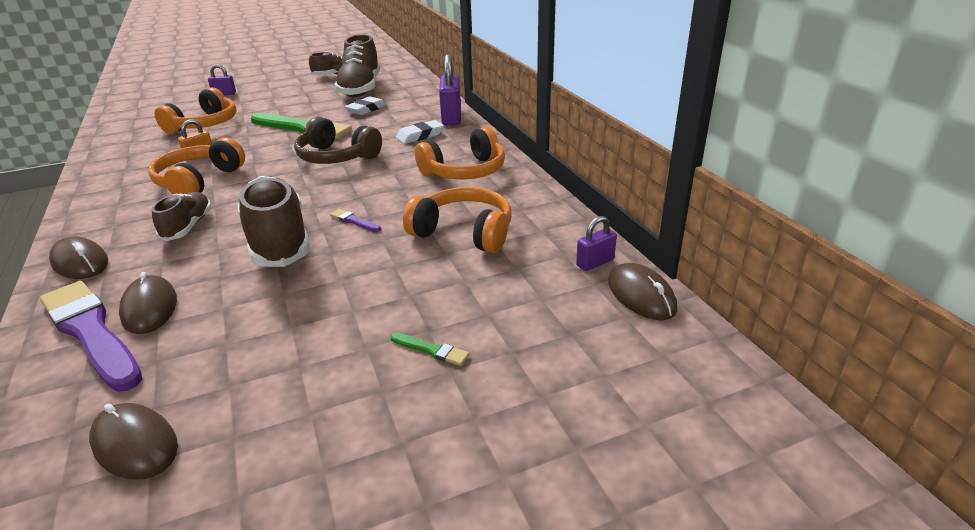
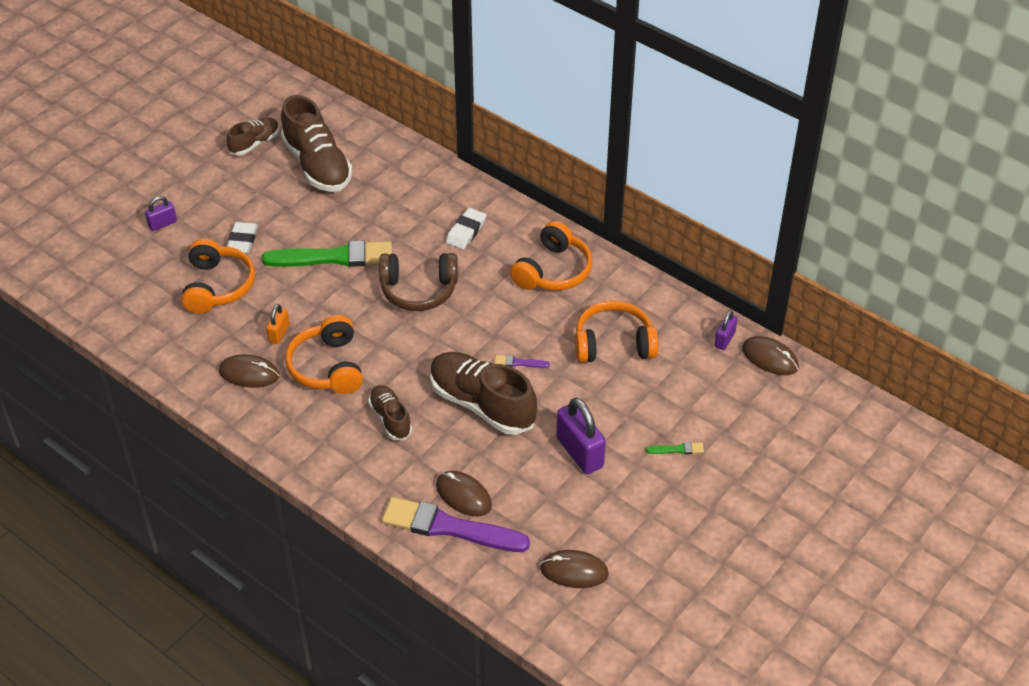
camera: 30 degrees left, 15 degrees up
brown mouse [49,236,108,279] -> brown mouse moved to [219,354,280,388]
white eraser [345,96,387,115] -> white eraser moved to [227,222,258,254]
purple padlock [439,54,461,125] -> purple padlock moved to [556,398,606,474]

